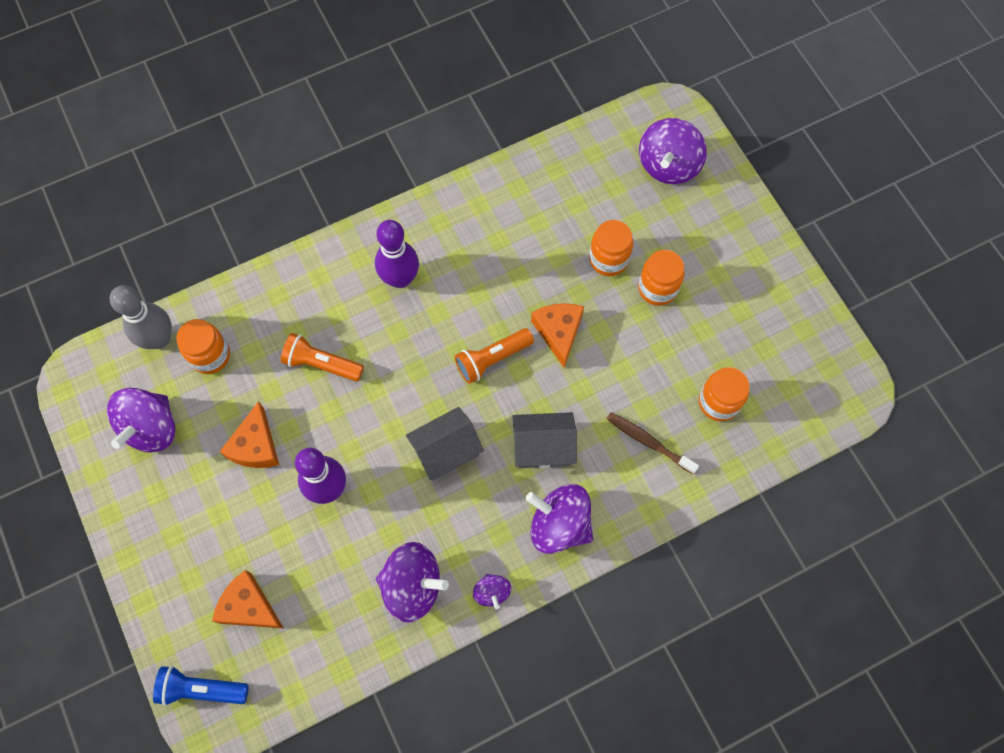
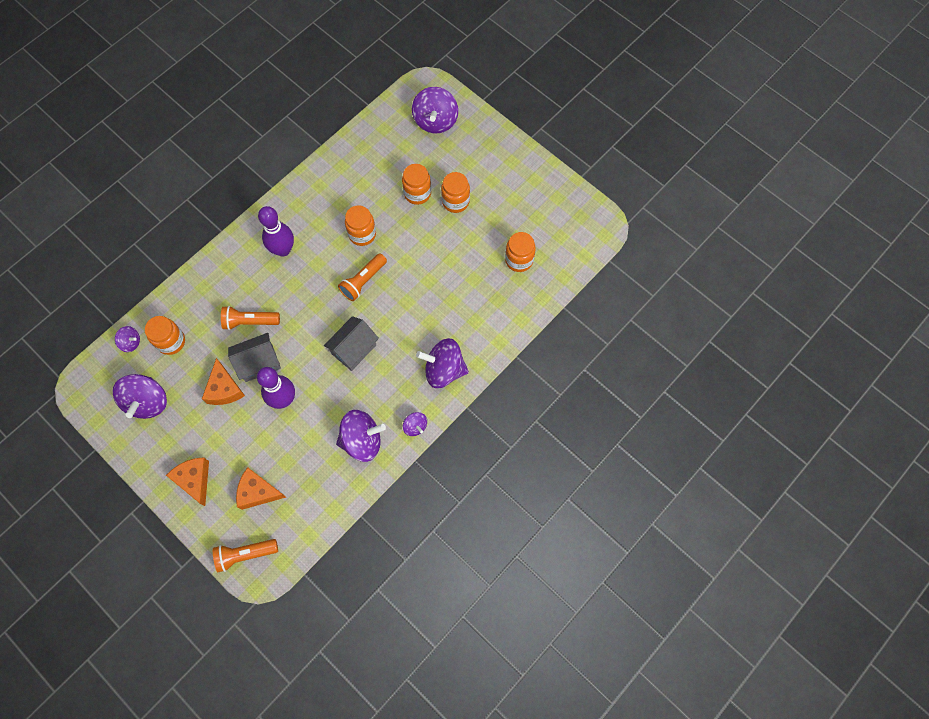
camera: 20 degrees left, 0 degrees up
grey bowling pin [110,285,172,349] -> purple spinning top [115,326,140,352]
blue flashlight [153,666,249,706] -> orange flashlight [213,539,278,573]
grey house [512,412,577,468] -> grey house moved to [228,333,281,382]
orange cheese [531,303,584,368] -> orange cheese moved to [166,457,209,506]
brown toothbrush [607,412,699,474] -> none
none -> orange jar [345,205,376,246]

